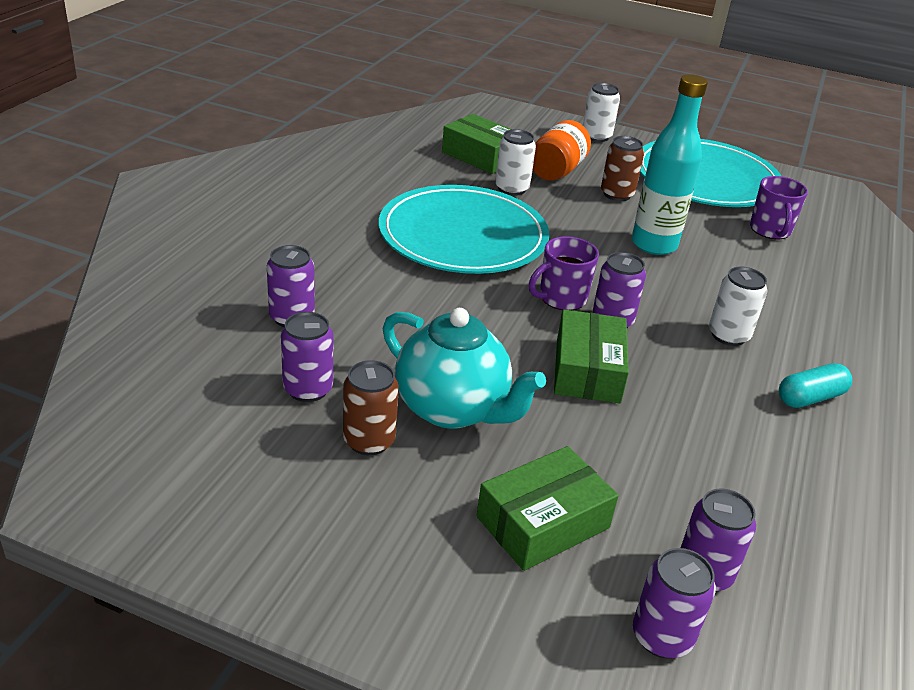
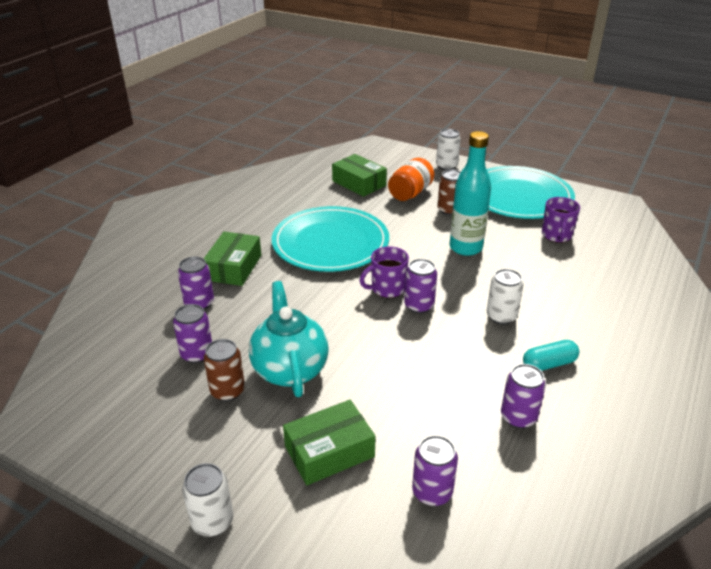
camera: 10 degrees right, 0 degrees up
turquoise teapot [383,308,546,429] -> turquoise teapot turned 150 degrees counterclockwise [249,281,329,397]
white can [495,129,536,196] -> white can moved to [182,463,234,537]
green box [554,309,629,404] -> green box moved to [204,232,261,286]
purple can [633,548,716,659] -> purple can moved to [501,364,546,429]

